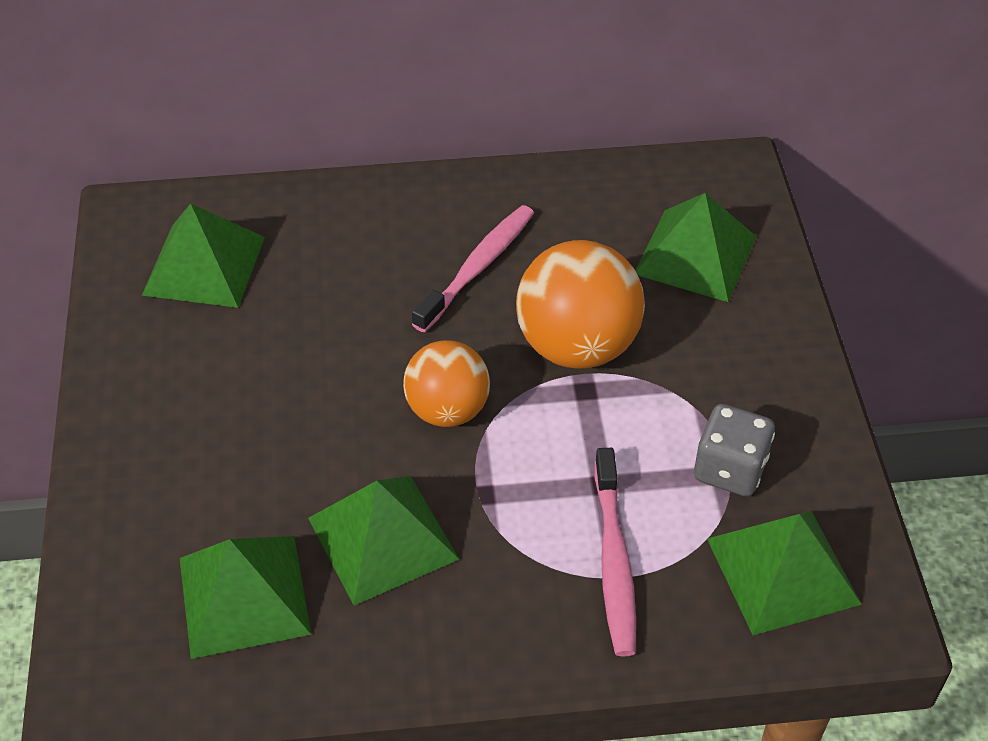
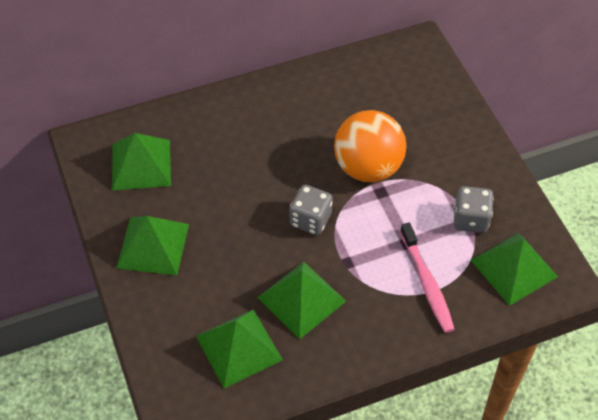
camera: 15 degrees left, 5 degrees up
orange ball [403,340,490,427] -> grey dice [290,185,333,235]
pink toothbrush [412,205,534,332] -> none
green pyramid [635,193,756,302] -> green pyramid moved to [117,216,189,275]

